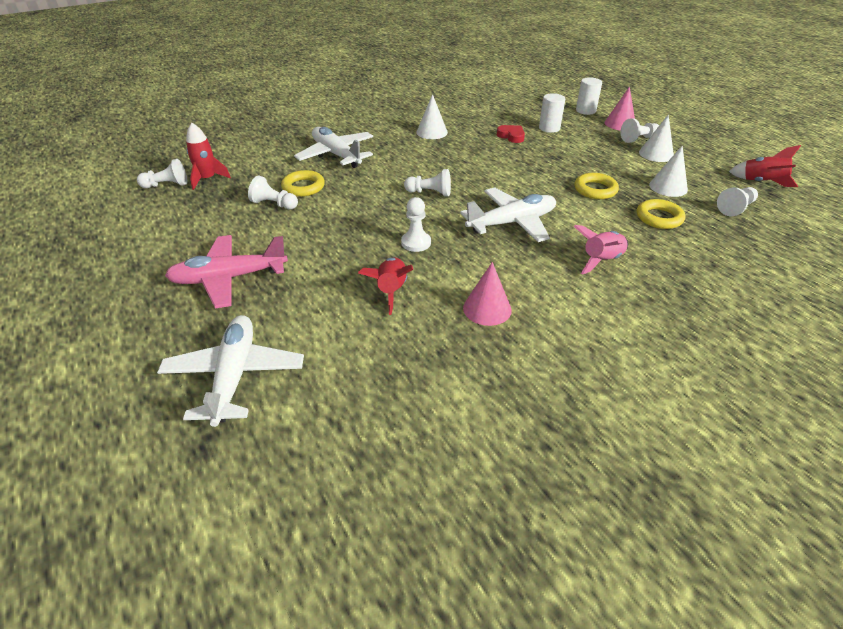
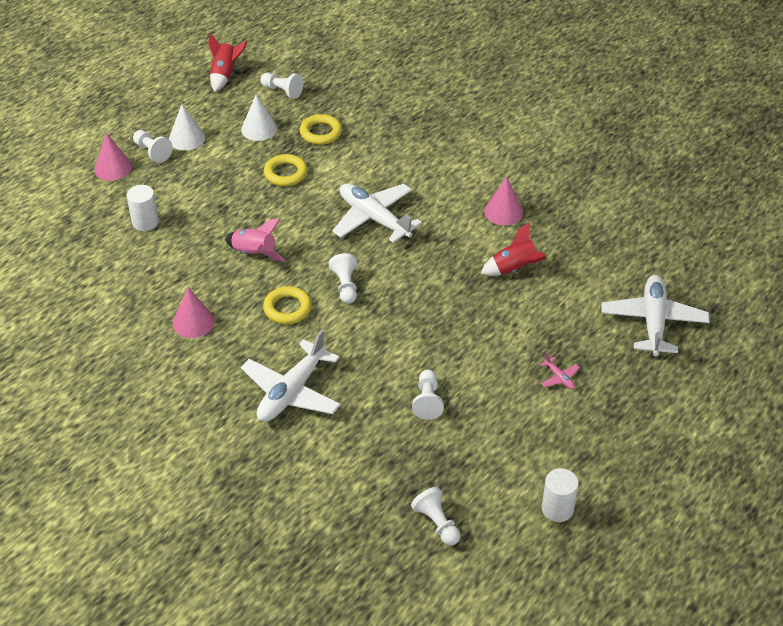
camera: 110 degrees left, 5 degrees up
white plane [157,315,304,427] -> white plane turned 120 degrees clockwise [601,275,709,356]
pink plane [165,235,288,308] -> pink plane [540,353,580,389], size x0.41
red rocket [186,123,231,190] -> none
yellow ring [281,170,325,197] -> yellow ring moved to [263,286,312,324]
white pawn [401,197,431,252] -> none
white cone [416,94,448,139] -> pink cone [173,288,215,338]
red heart [497,125,525,143] -> none
pink rocket [574,225,628,275] -> pink rocket moved to [225,219,285,262]
white cylinder [576,77,602,115] -> white cylinder moved to [542,468,579,522]

